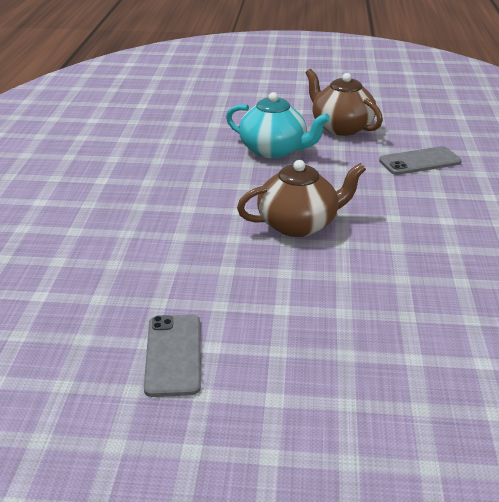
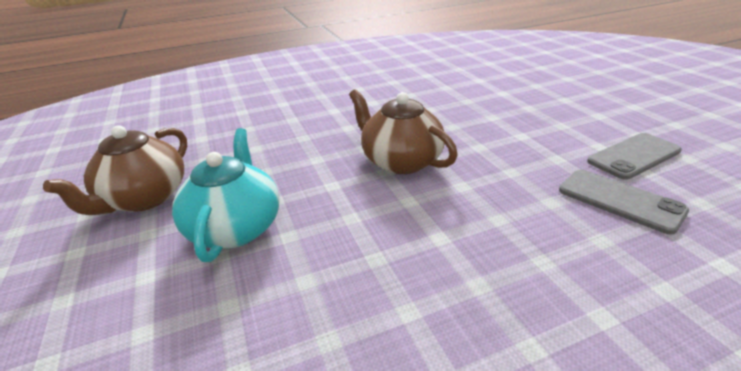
camera: 115 degrees left, 0 degrees up
grey phone [379,146,462,175] -> grey phone moved to [559,170,689,235]

